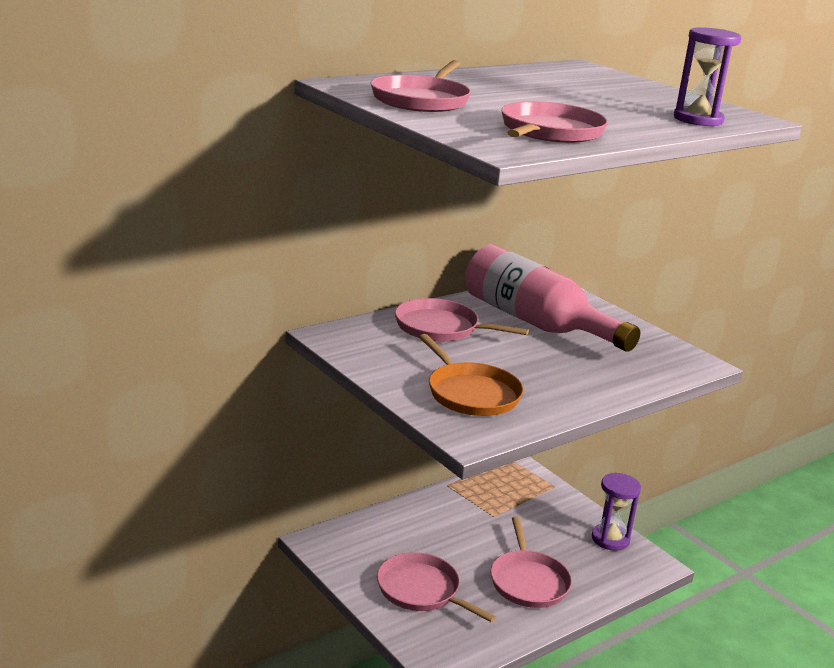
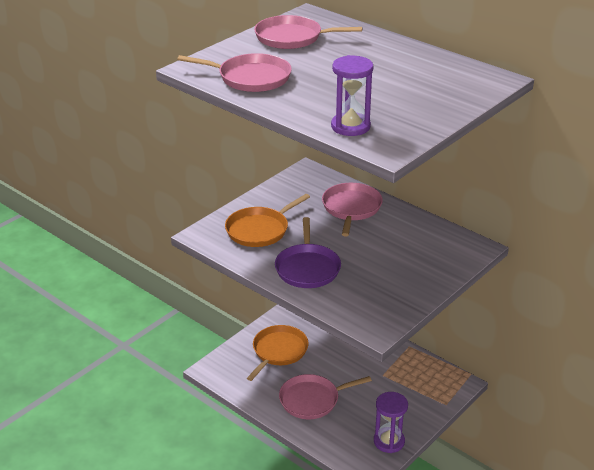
camera: 80 degrees right, 10 degrees up
pink pan [377,552,496,622] -> orange pan [247,325,309,381]
pink bottle [465,244,640,352] -> none
none -> purple pan [275,217,341,288]

